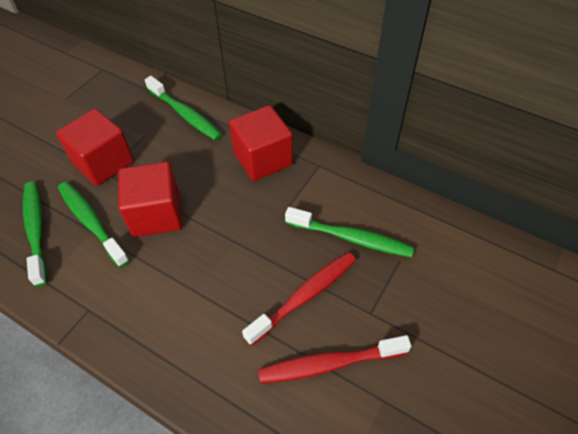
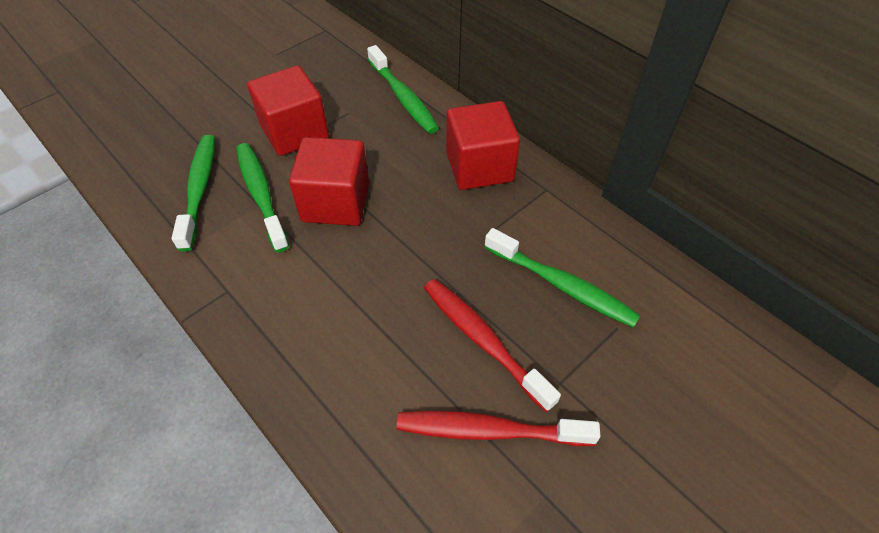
camera: 15 degrees right, 0 degrees up
red toothbrush [242,252,356,346] -> red toothbrush turned 105 degrees counterclockwise [424,279,561,412]

